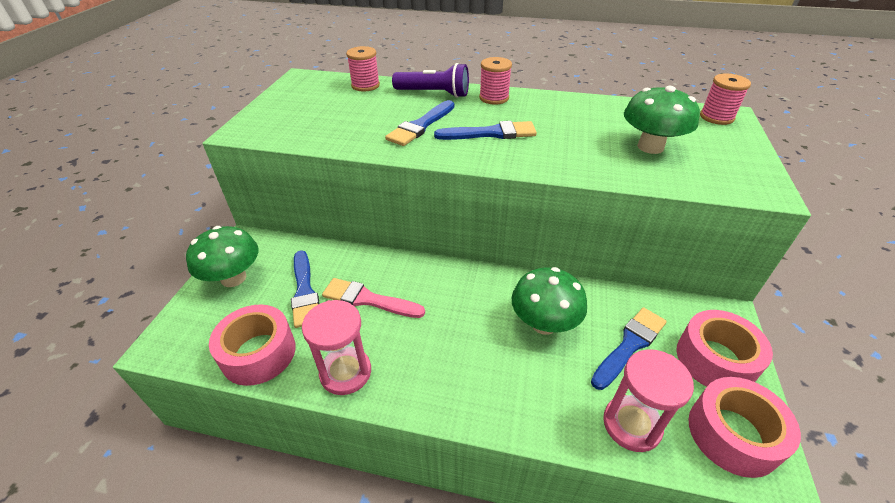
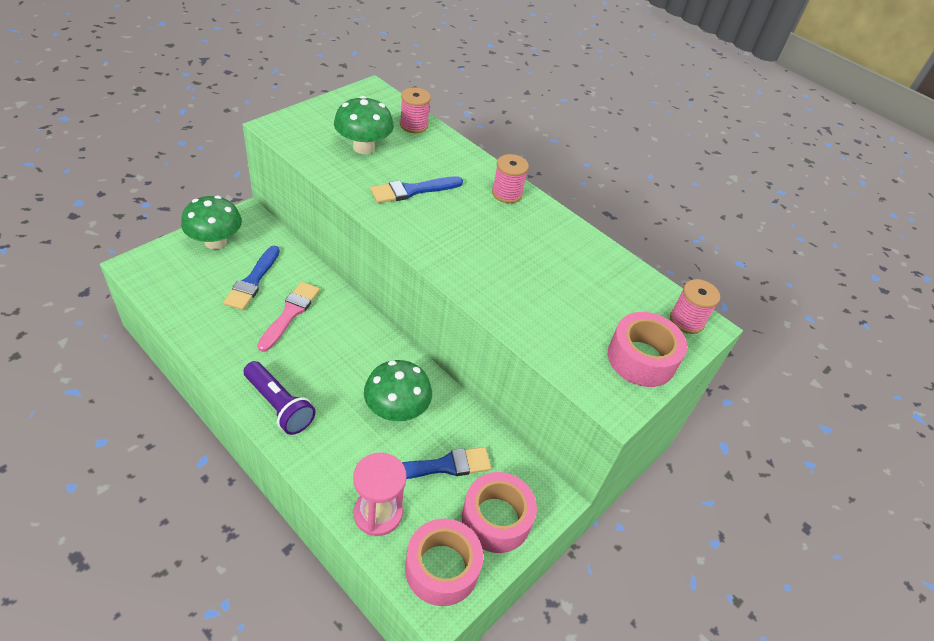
camera: 25 degrees right, 5 degrees up
pink tape [209,305,296,386] -> pink tape moved to [608,312,687,387]
pink hourglass [302,300,371,395] -> none
pink brush [322,278,425,318] -> pink brush turned 60 degrees clockwise [257,282,320,352]
purple flashlight [392,63,469,98] -> purple flashlight moved to [244,361,316,435]
blue brush [434,121,537,140] -> none
green mushroom [624,86,700,154] -> green mushroom moved to [334,96,394,154]

